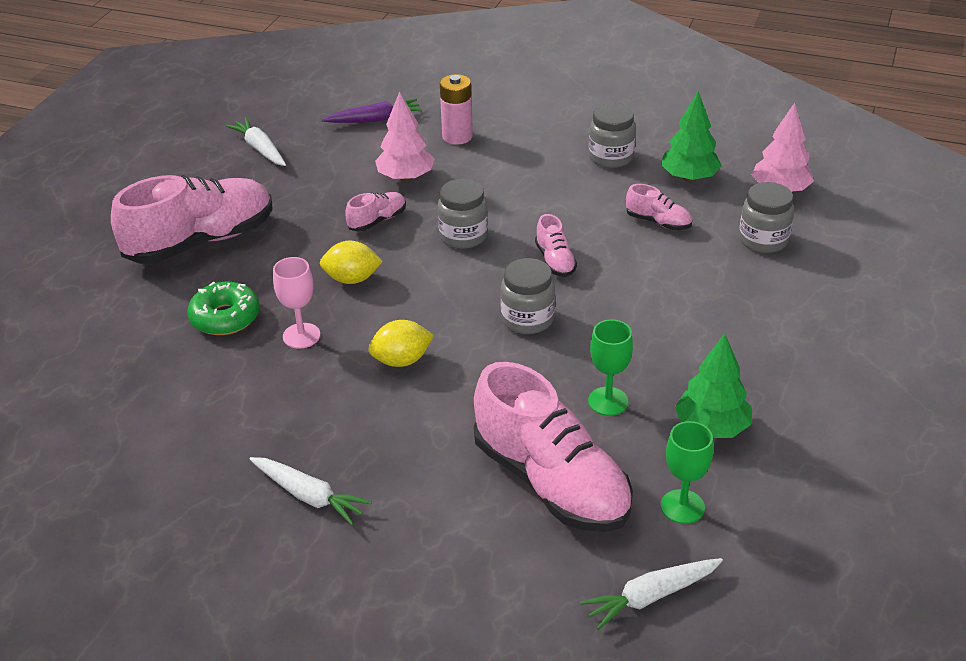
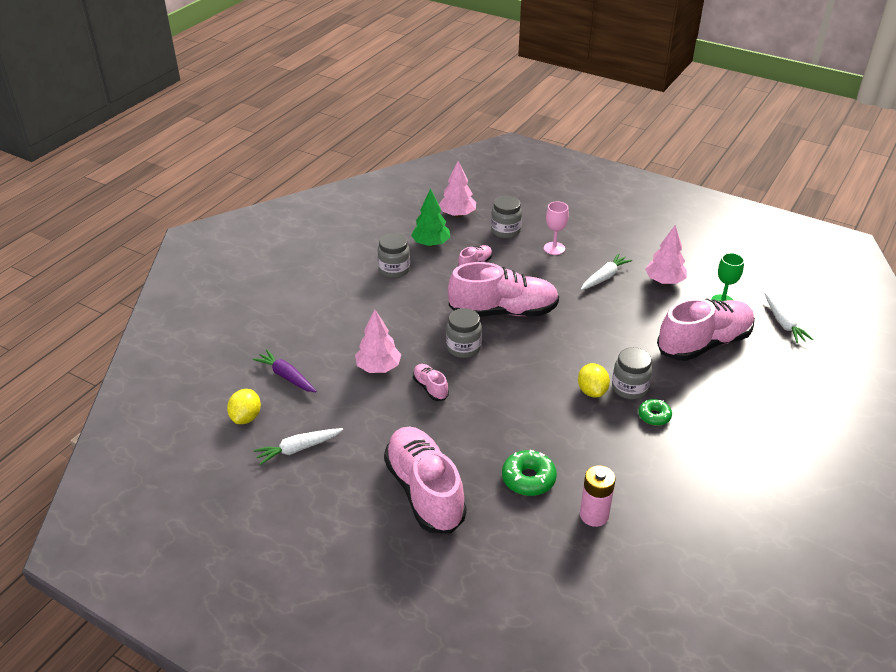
camera: 80 degrees left, 0 degrees up
white carrot [249,457,372,525] -> white carrot moved to [581,253,632,290]
pink goblet [273,257,320,348] -> pink goblet moved to [544,201,569,255]
yellow lemon [320,241,383,284] -> yellow lemon moved to [227,389,261,424]
purple carrot [322,99,422,123] -> purple carrot turned 45 degrees counterclockwise [253,349,317,392]
pink battery [440,74,473,145] -> pink battery moved to [580,465,616,527]
grey jar [500,258,555,334] -> grey jar moved to [612,347,652,399]
pink shoe [535,214,577,277] -> pink shoe [448,262,559,317], size x2.26
green goblet [588,319,633,416] -> none
green tree [675,333,751,438] -> pink tree [645,225,687,284]
none -> green donut [639,399,672,426]

